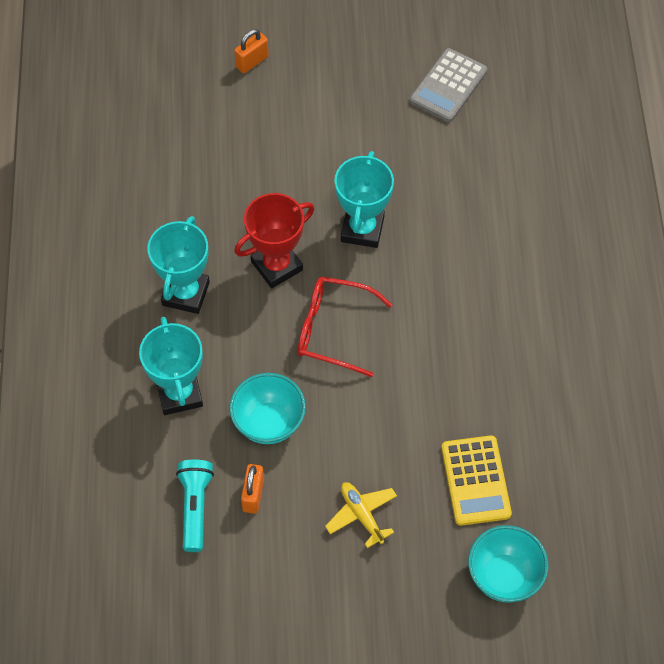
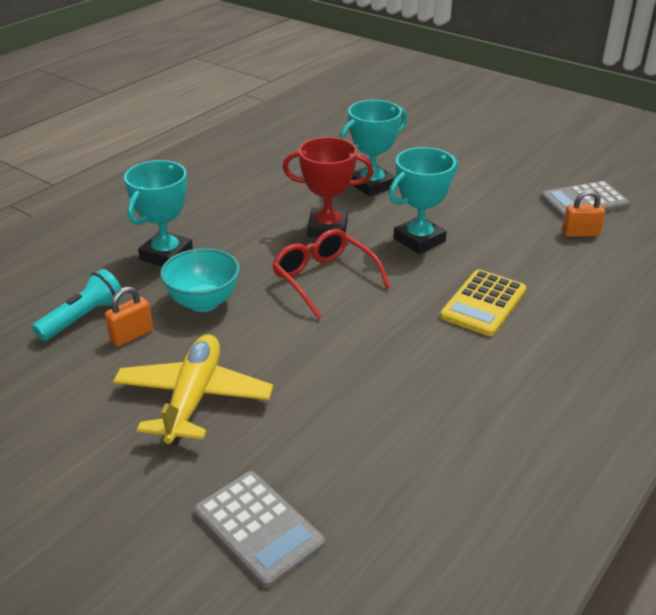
camera: 40 degrees right, 25 degrees down
turquoise trophy [147,216,210,314] -> turquoise trophy moved to [340,100,407,196]
orange padlock [234,29,269,73] -> orange padlock moved to [562,190,605,237]
yellow plane [325,482,397,548] -> yellow plane [113,334,273,446], size x1.75
yellow calculator [441,435,512,526] -> yellow calculator moved to [440,269,526,336]
turquoise bowl [468,525,549,602] -> grey calculator [194,471,325,588]

